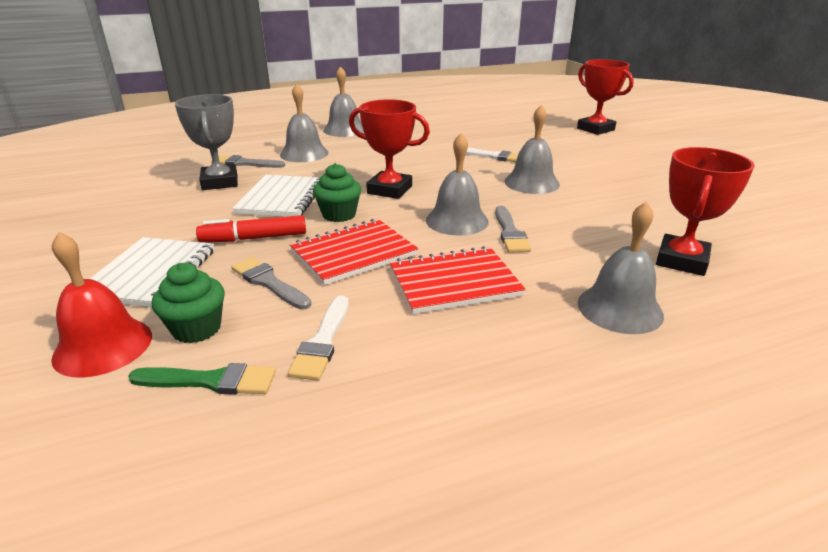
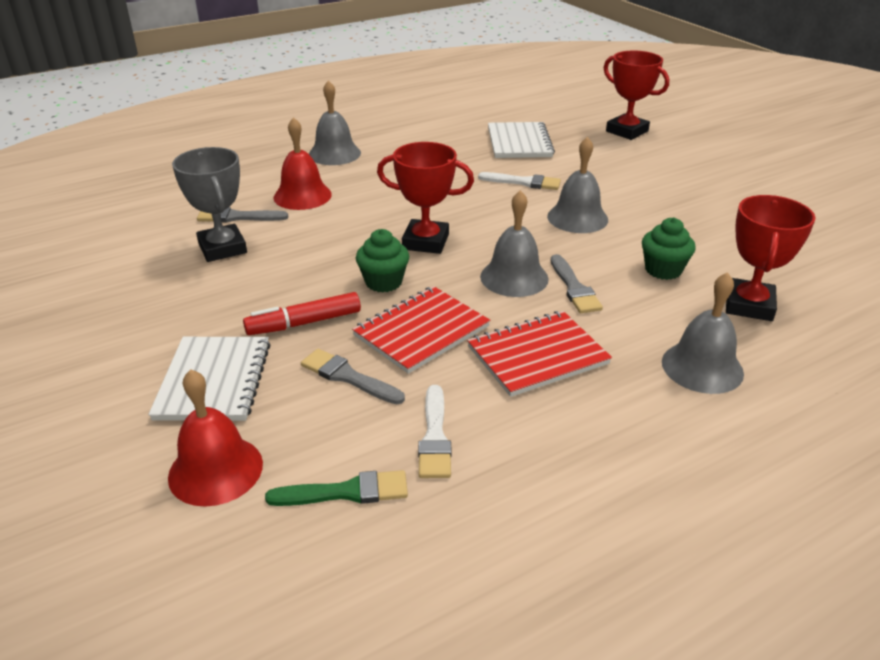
camera: 10 degrees left, 5 degrees up
green cupcake [152,263,225,343] -> green cupcake moved to [642,218,696,280]
white notebook [232,175,320,217] -> white notebook moved to [488,122,555,158]
grey bell [280,83,329,162] -> red bell [274,117,332,210]

